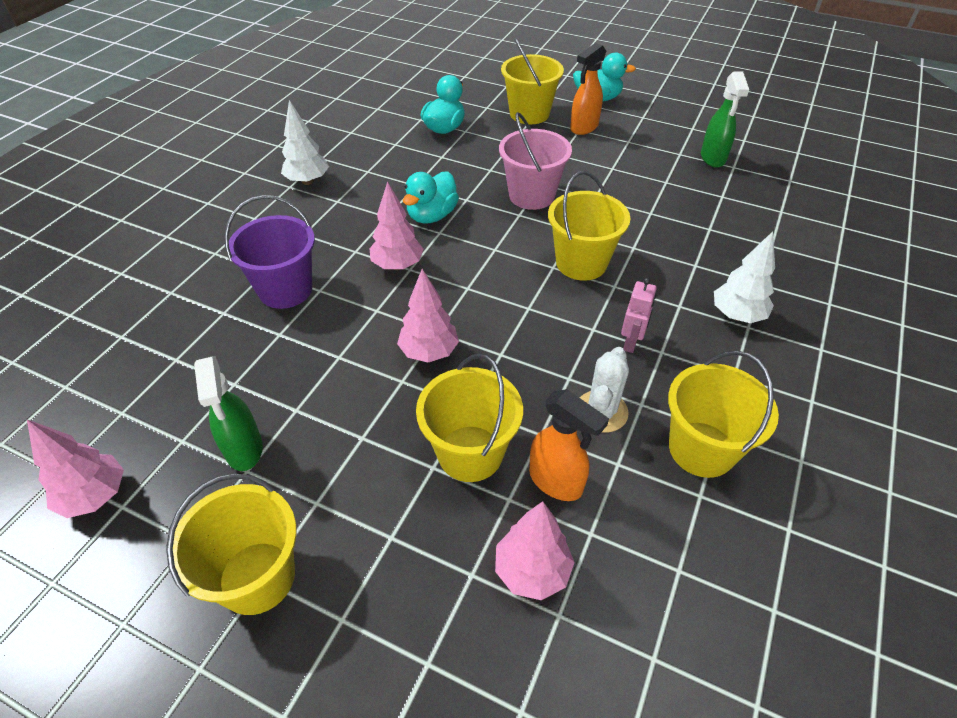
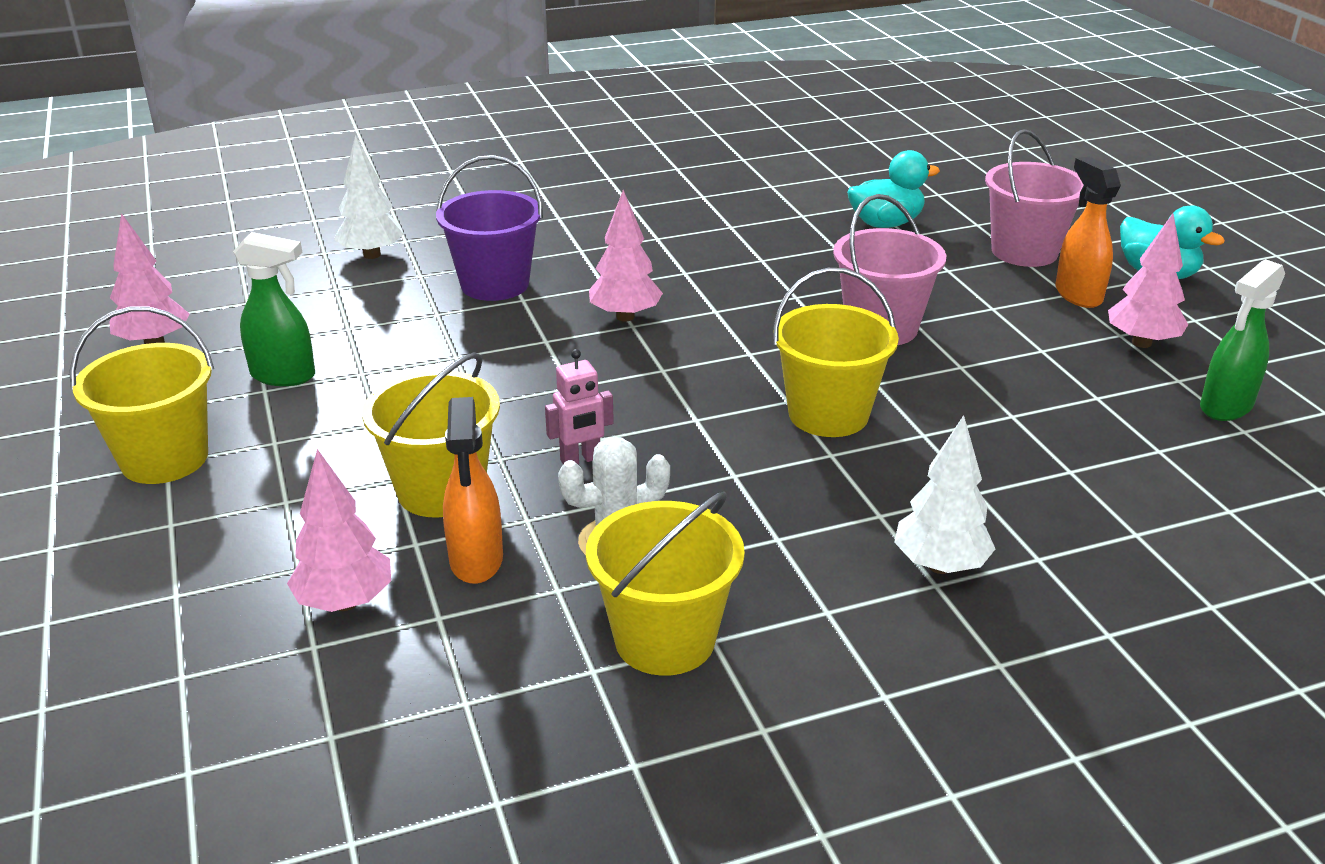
camera: 45 degrees right, 15 degrees down
green spray bottle [194,356,263,471] -> green spray bottle turned 105 degrees counterclockwise [233,232,315,386]
white tree [281,100,329,185] -> white tree moved to [334,135,404,259]
pink tree [397,269,459,362] -> pink tree moved to [1108,214,1188,348]
turquoise duck [403,171,459,224] -> none
yellow bucket [501,38,564,124] -> pink bucket [985,129,1084,267]
orange spray bottle [570,43,606,135] -> orange spray bottle turned 75 degrees clockwise [1055,156,1121,308]
pink robot [621,278,657,353] -> pink robot moved to [545,349,614,465]

